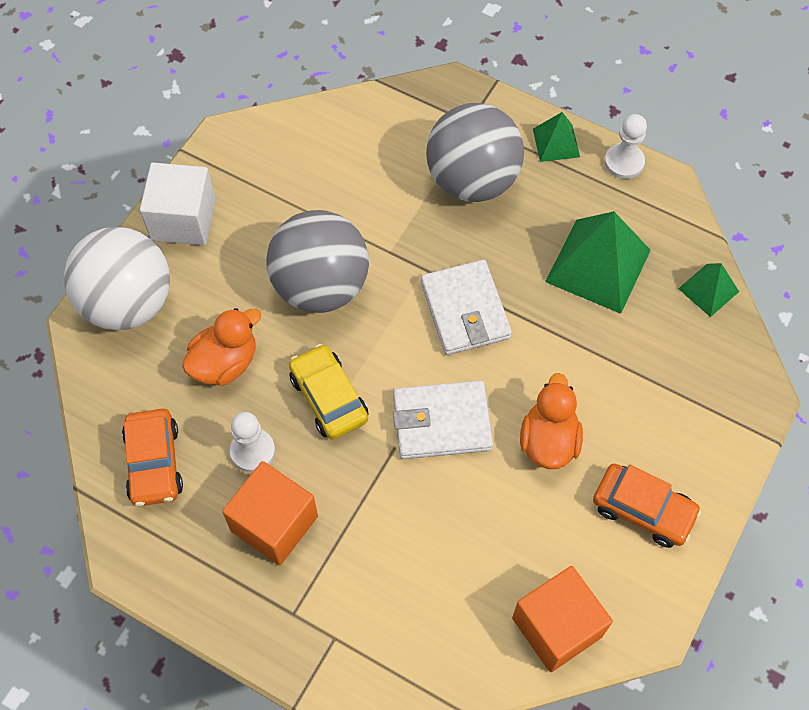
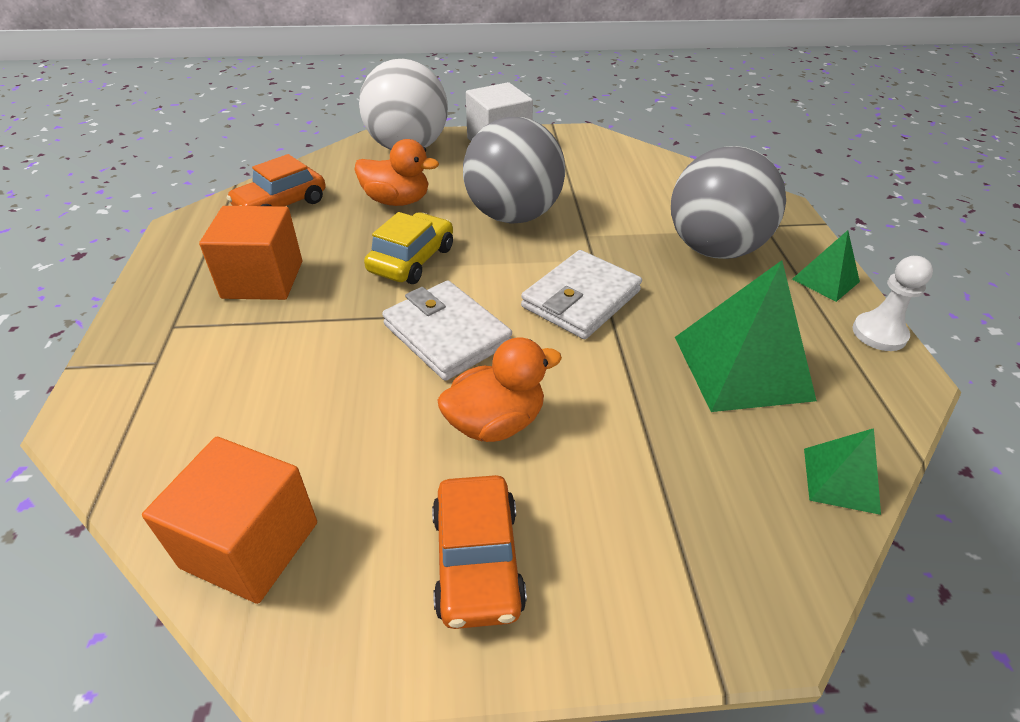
camera: 55 degrees right, 20 degrees down
white pawn [230,412,275,472] -> none

